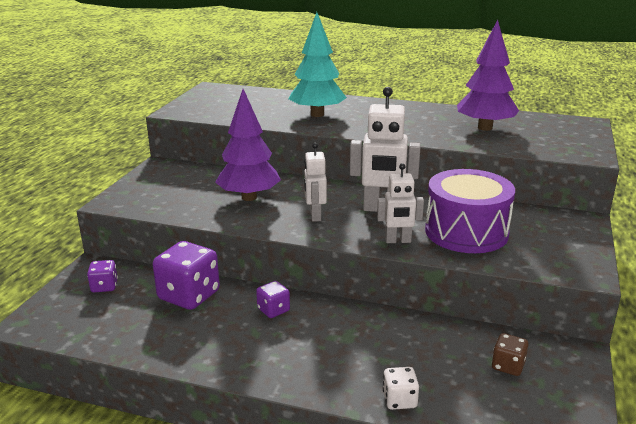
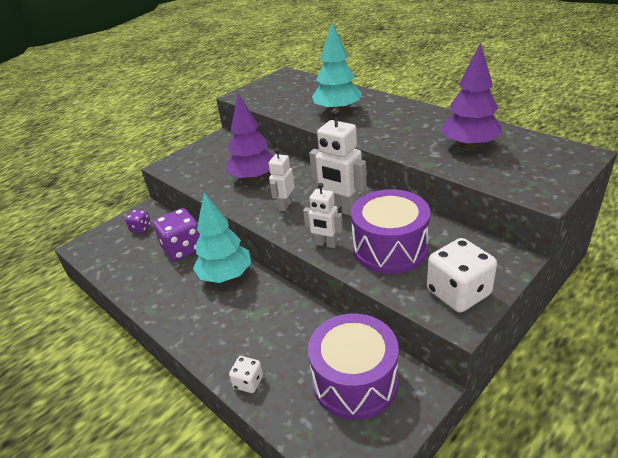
camera: 30 degrees right, 10 degrees up
purple dice [256,281,290,318] -> turquoise tree [193,193,251,283]
brown dice [492,333,528,376] -> purple drum [308,313,399,420]
none -> white dice [427,238,497,313]

